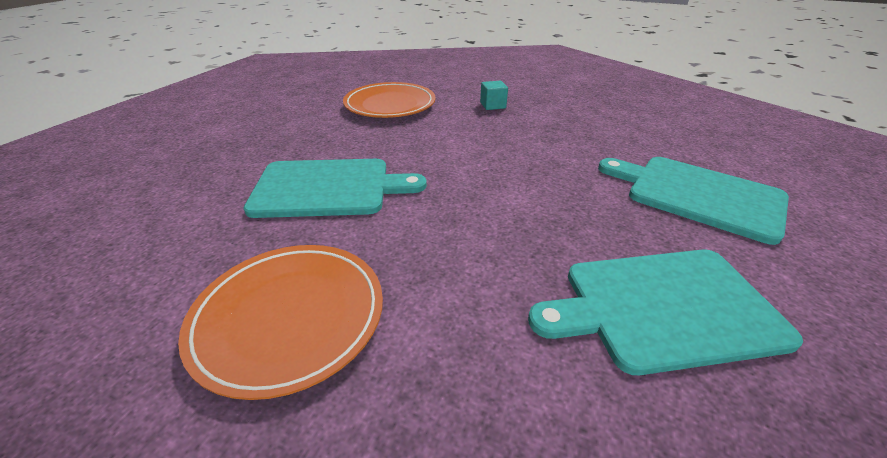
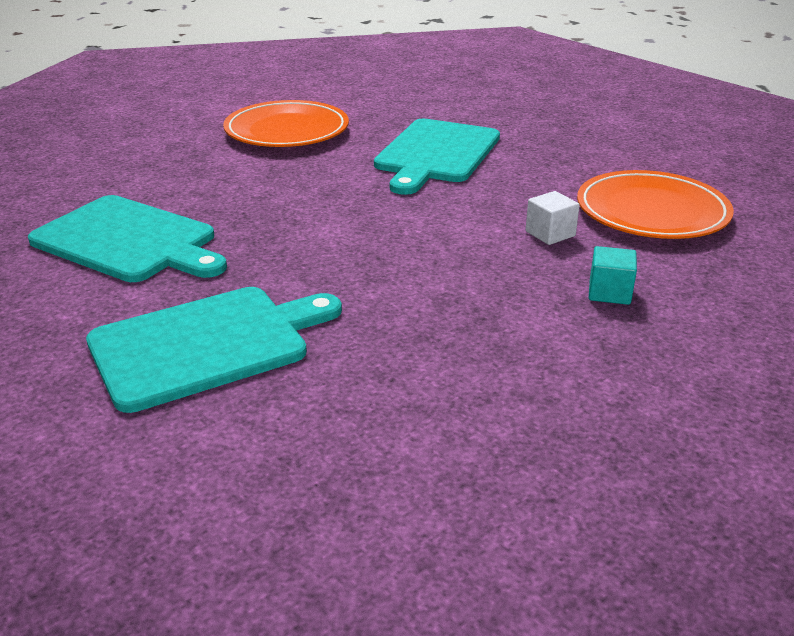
camera: 115 degrees right, 5 degrees down
turquoise cutting board [528,250,803,375] -> turquoise cutting board turned 105 degrees clockwise [28,195,227,282]
none -> white cube [525,191,580,245]

